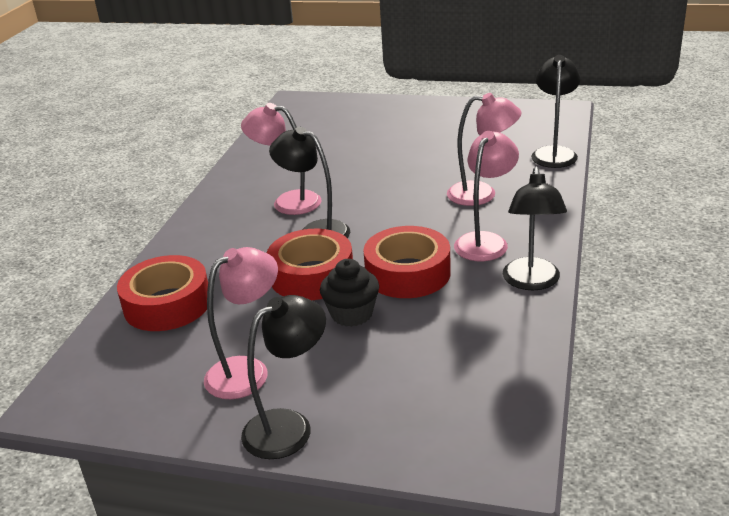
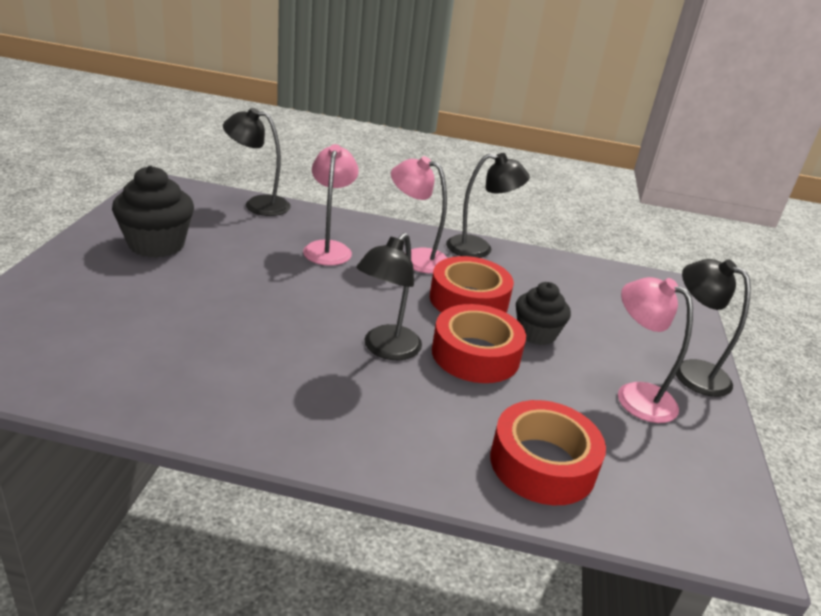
camera: 100 degrees left, 0 degrees up
pink lamp [241,103,321,215] -> none
none -> black cupcake [112,166,194,258]

